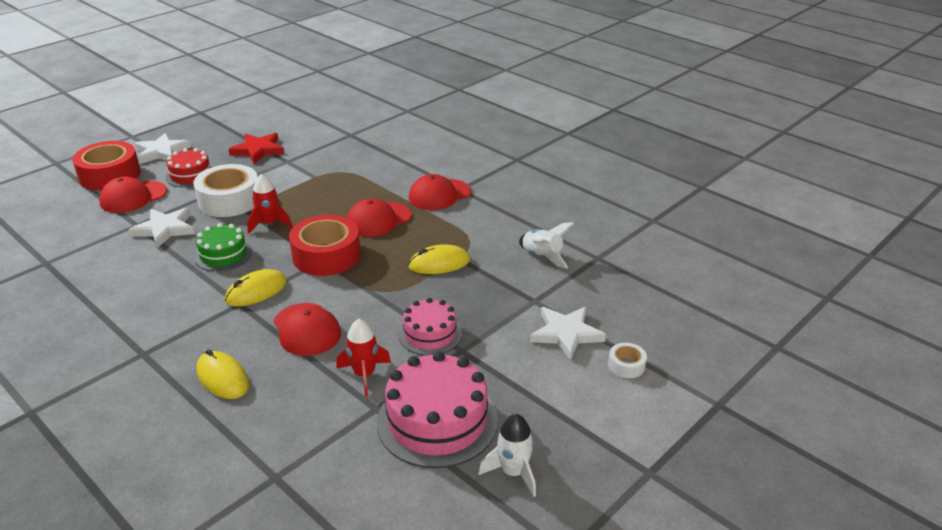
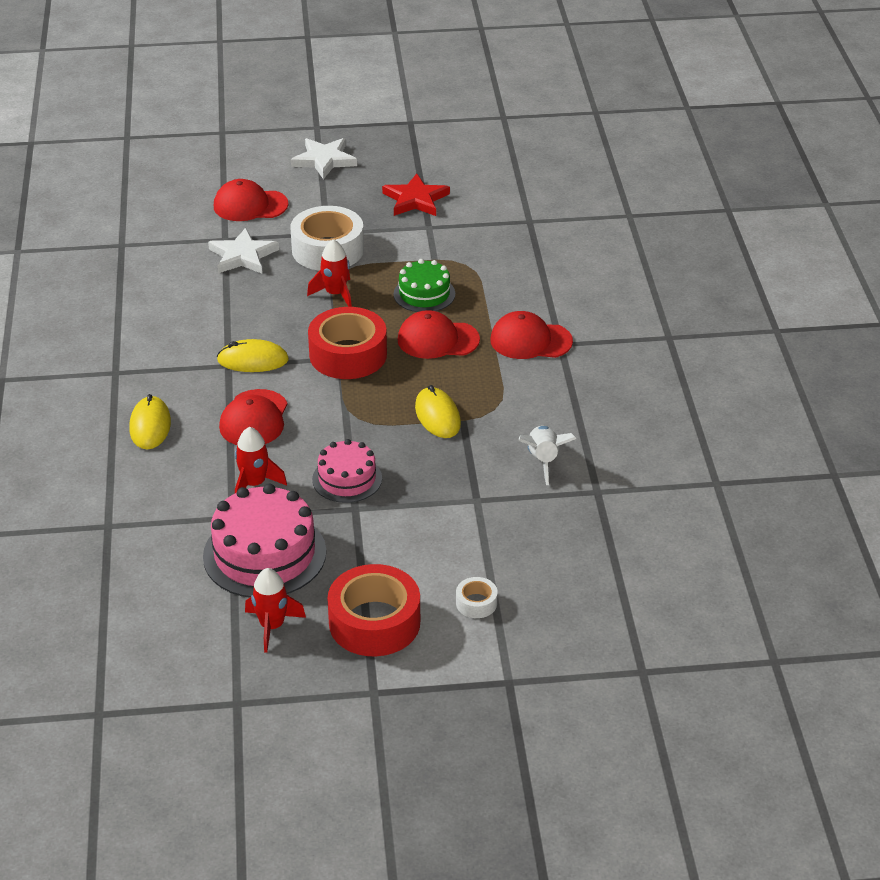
camera: 40 degrees right, 5 degrees up
red tape [72,141,141,190] -> red tape moved to [327,564,420,656]
red cake [165,148,212,188] -> none
green cake [194,223,252,271] -> green cake moved to [394,259,455,312]
yellow mouse [408,244,470,274] -> yellow mouse turned 45 degrees clockwise [415,385,461,438]
white rocket [478,414,536,497] -> red rocket [245,568,306,653]
white star [530,307,606,360] -> none

